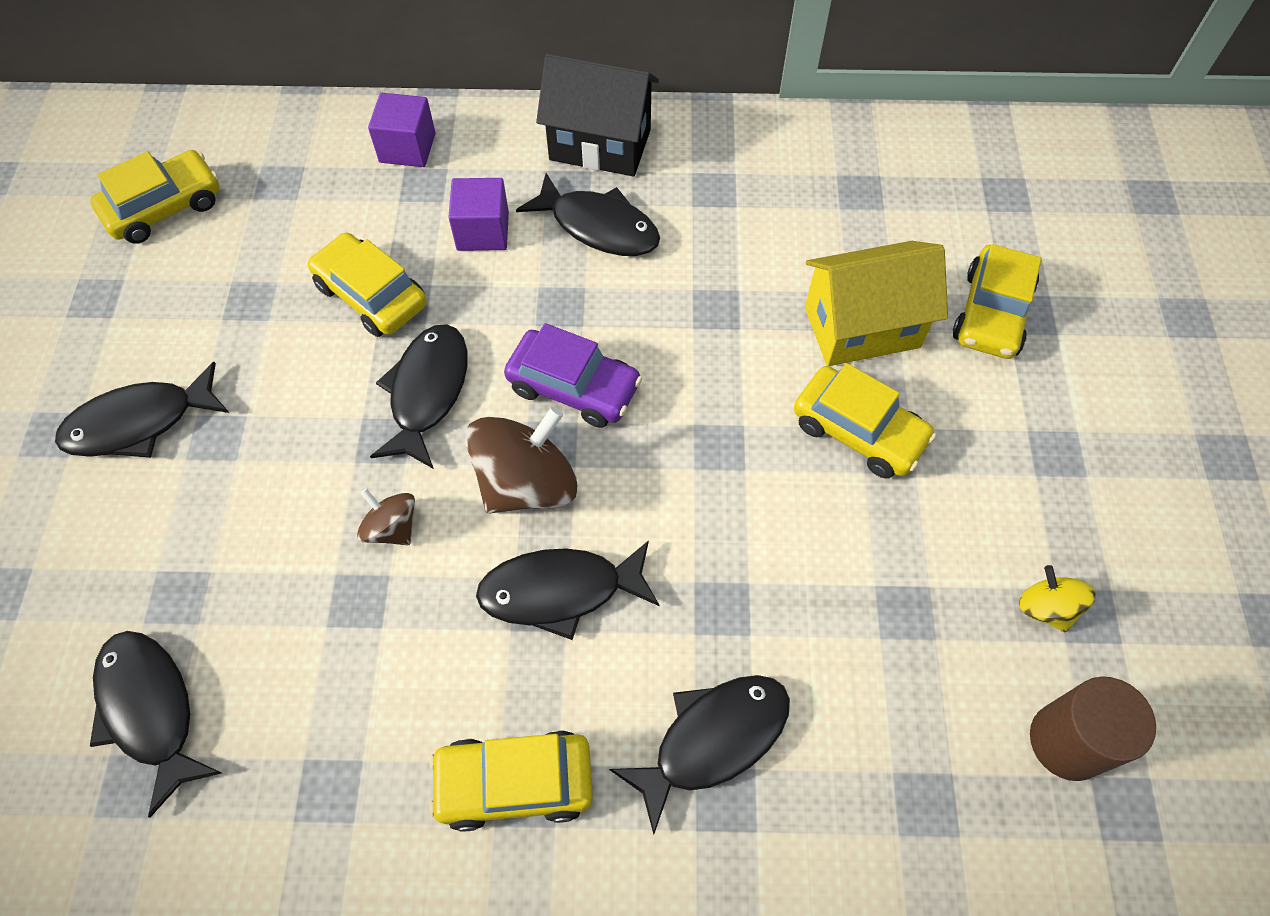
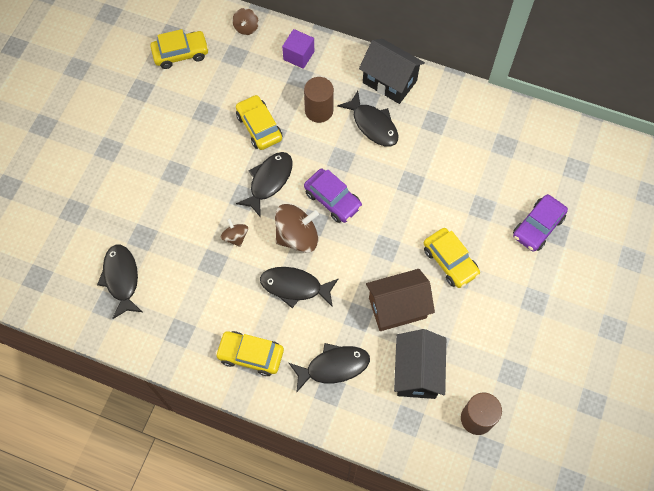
camera: 20 degrees right, 5 degrees up
black fish [55,362,229,458] -> none
purple cube [448,178,509,251] -> brown cylinder [304,77,334,123]
yellow house [805,241,948,366] -> none
yellow car [953,244,1041,359] -> purple car [513,194,568,252]
yellow spinning top [1019,565,1096,632] -> none
none -> brown spinning top [232,8,259,35]
none -> brown house [366,269,435,331]
none -> black house [394,329,446,399]

